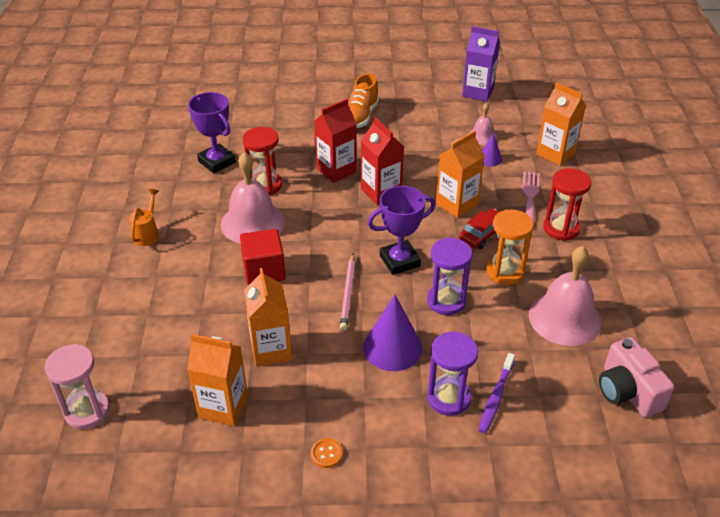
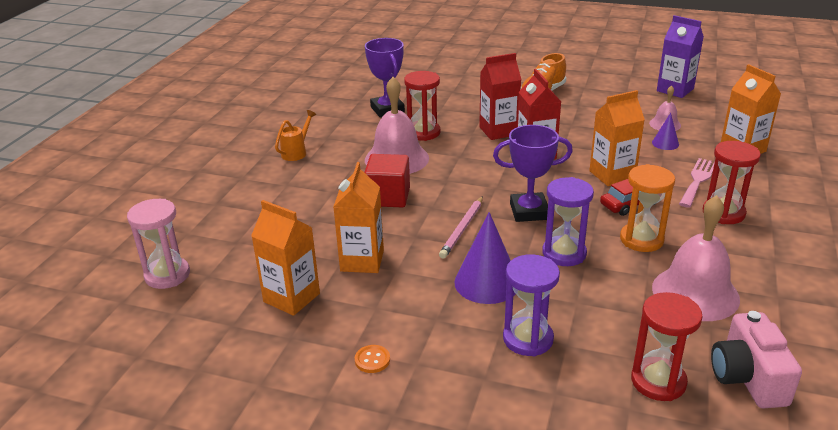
camera: 20 degrees right, 10 degrees down
purple toothbrush [479,353,515,433] -> none
none -> red hourglass [631,292,703,401]

